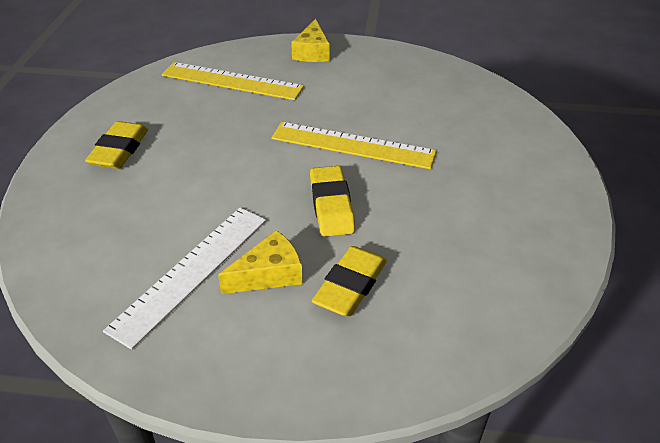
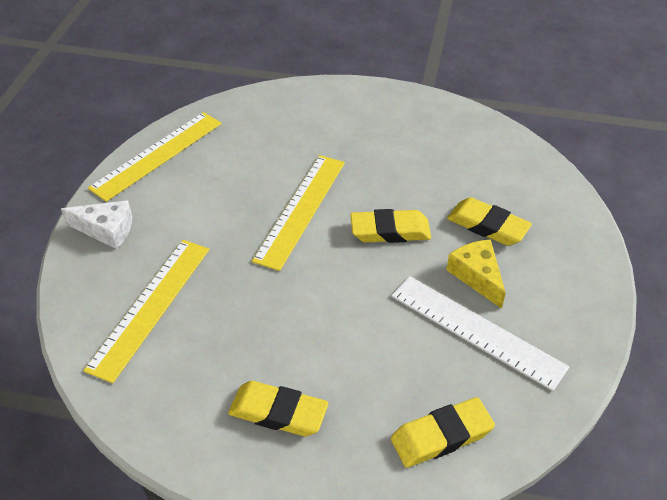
camera: 85 degrees left, 5 degrees up
yellow cheese [291,19,330,62] -> white cheese [61,200,133,249]
none -> yellow ruler [88,112,222,202]
none -> yellow eraser [391,397,495,468]

